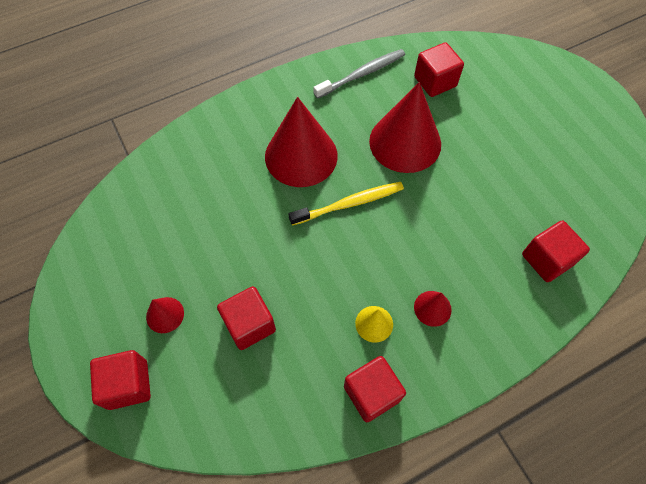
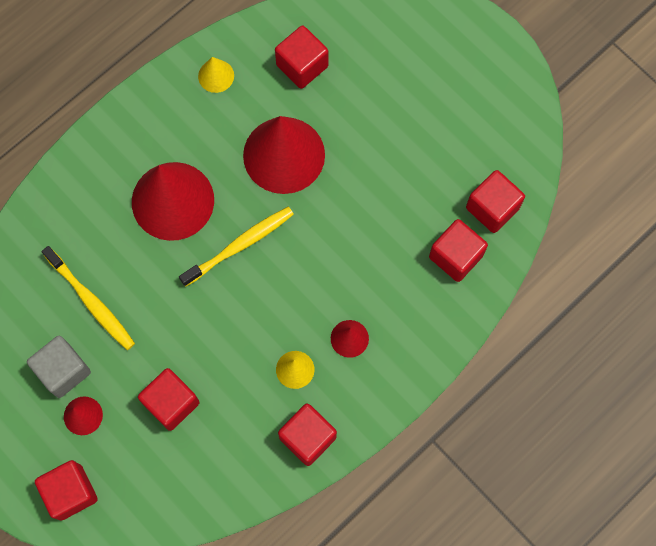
camera: 15 degrees left, 10 degrees up
grey toothbrush [313,49,405,99] -> yellow cone [198,57,234,93]
none -> grey cube [27,336,91,398]
none -> yellow toothbrush [42,246,135,350]
none -> red cube [466,170,525,233]

